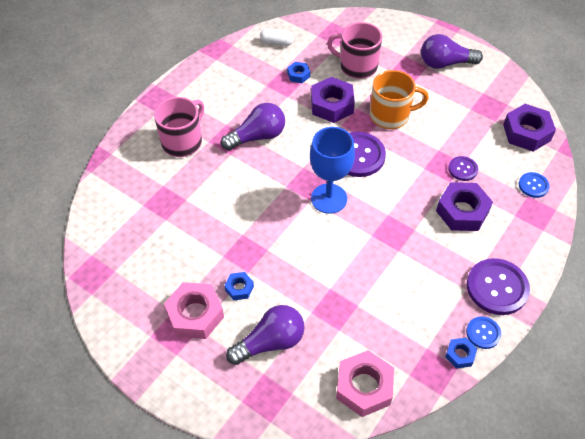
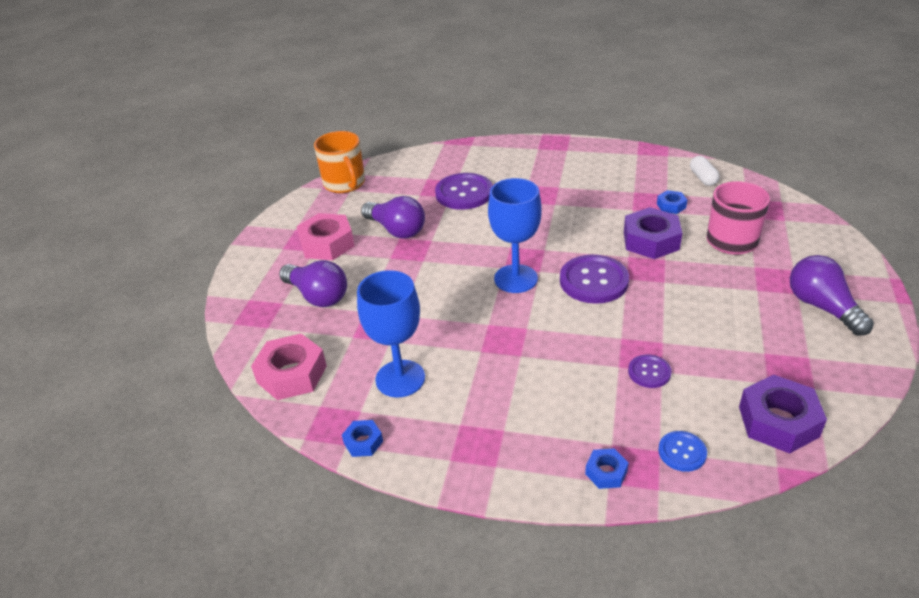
camera: 70 degrees right, 15 degrees down
pink mug [154,97,204,157] -> none
purple light bulb [221,103,285,150] -> purple light bulb moved to [361,196,425,239]
blue nut [224,272,254,300] -> blue nut moved to [585,449,629,489]
orange mug [370,70,429,129] -> orange mug moved to [314,131,365,193]
purple nut [436,182,493,231] -> none
blue button [466,316,501,349] -> none
purple button [467,258,530,315] -> purple button moved to [435,173,492,210]
none -> blue goblet [357,270,425,397]

